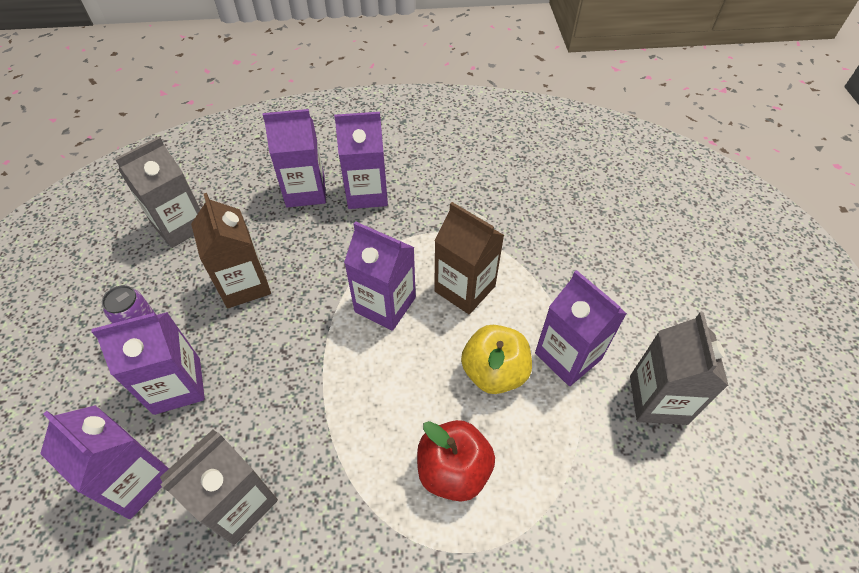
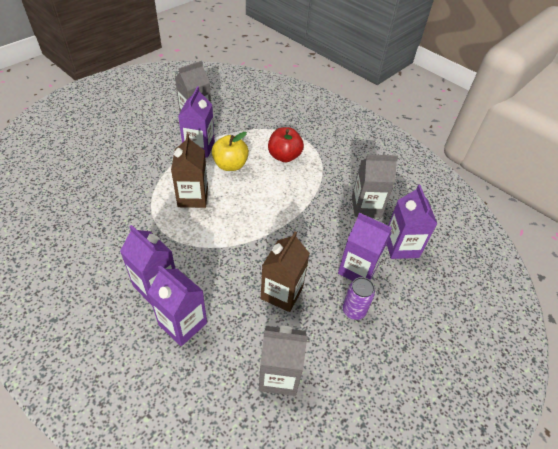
camera: 135 degrees left, 5 degrees down
purple carton [344,221,416,331] -> none

